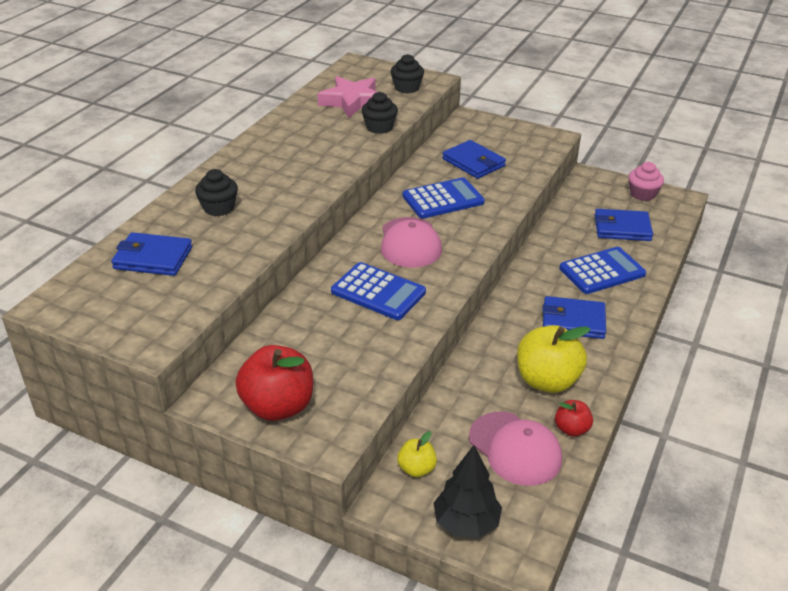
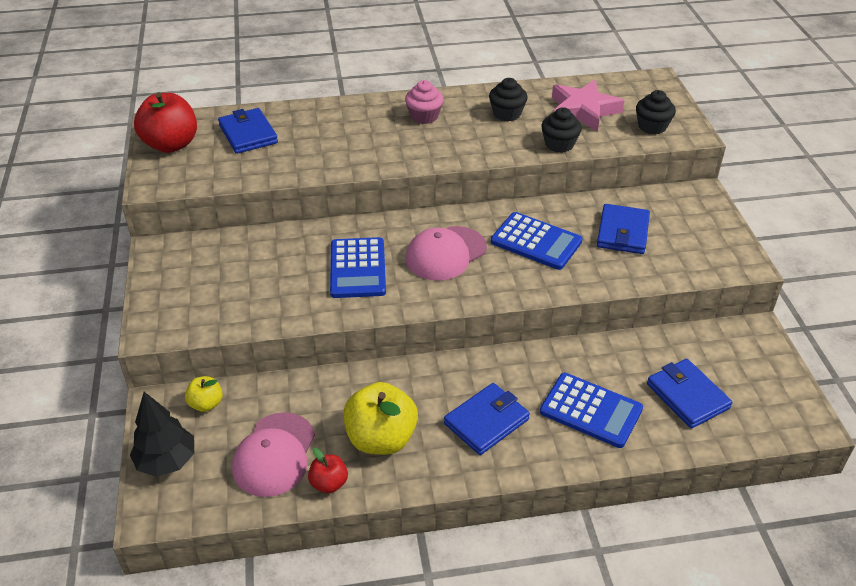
camera: 55 degrees right, 5 degrees up
black cupcake [195,169,238,216] -> black cupcake moved to [489,78,528,121]
red apple [235,345,313,421] -> red apple moved to [134,92,197,153]
blue wallet [542,296,606,339] -> blue wallet turned 75 degrees clockwise [444,383,530,455]
pink cupcake [628,162,664,201] -> pink cupcake moved to [405,80,444,124]

